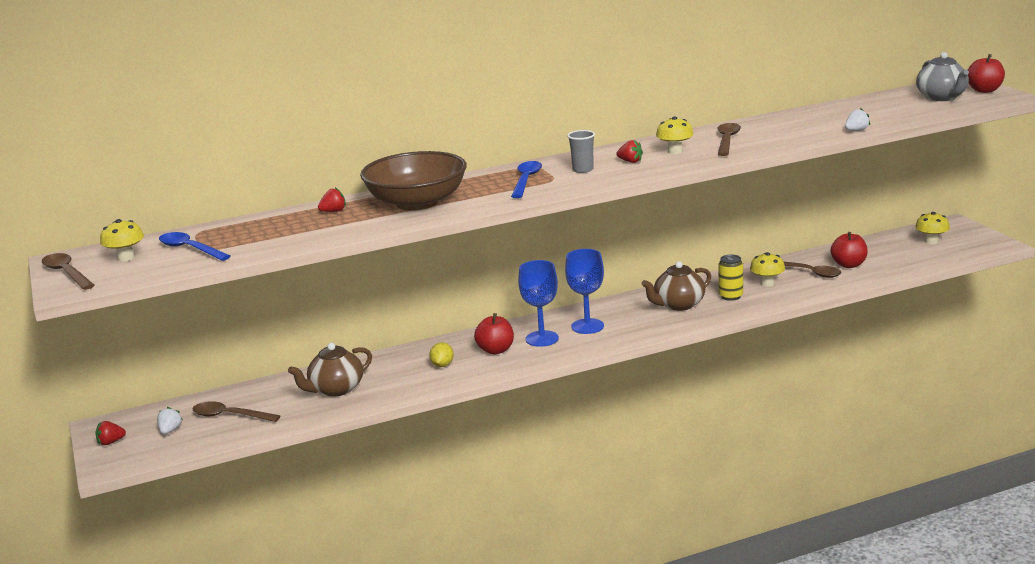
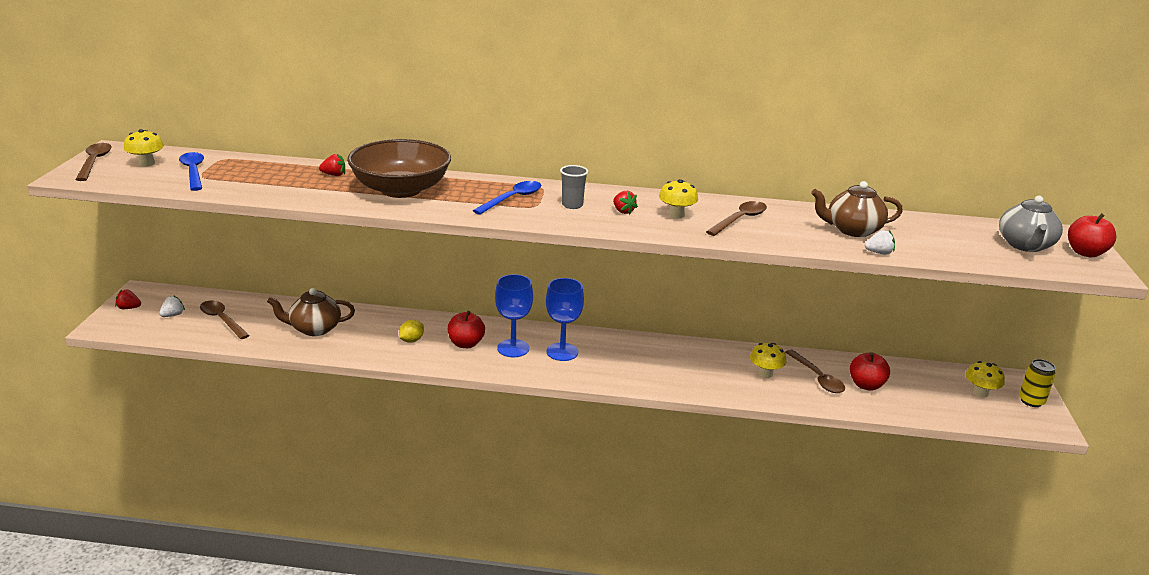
camera: 25 degrees right, 5 degrees up
brown teapot [641,261,711,311] -> brown teapot moved to [811,181,903,237]
yellow can [718,255,743,301] -> yellow can moved to [1019,359,1056,407]

